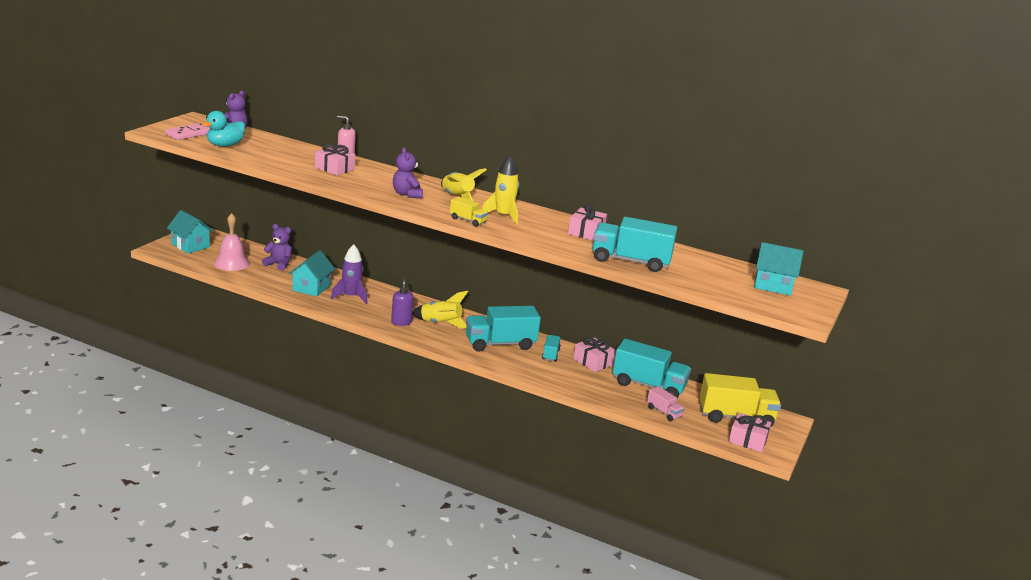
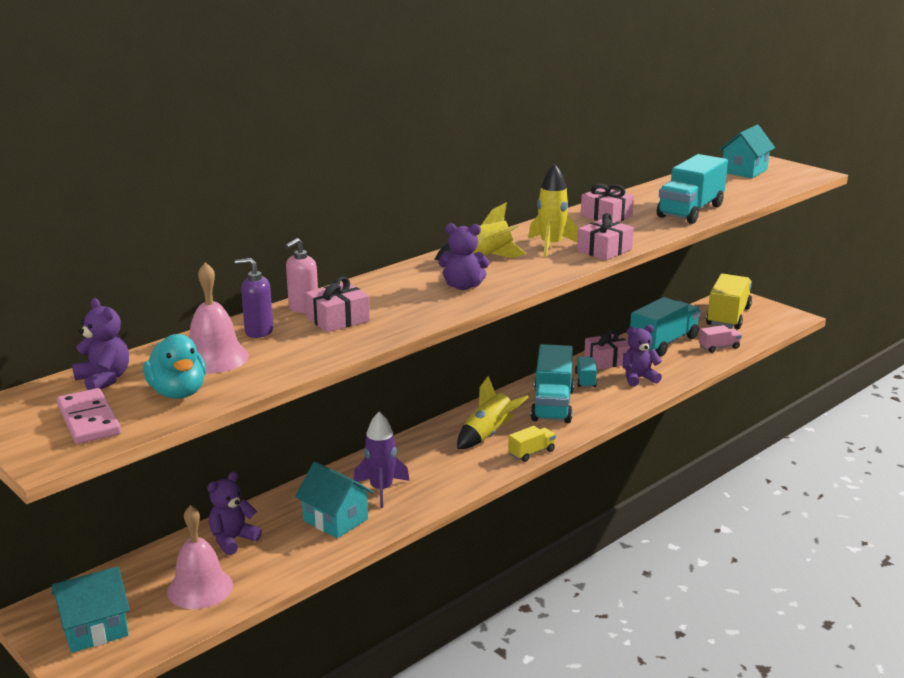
camera: 65 degrees left, 0 degrees up
purple soap dispenser [391,277,414,326] -> purple soap dispenser moved to [235,258,273,338]
yellow truck [450,197,488,227] -> yellow truck moved to [508,426,556,462]
turquoise truck [542,335,561,361] -> turquoise truck turned 60 degrees clockwise [575,357,597,388]
pink gift [729,413,771,452] -> pink gift moved to [577,213,634,260]
none -> pink bell [190,262,249,373]
none -> purple teddy bear [623,325,662,387]

